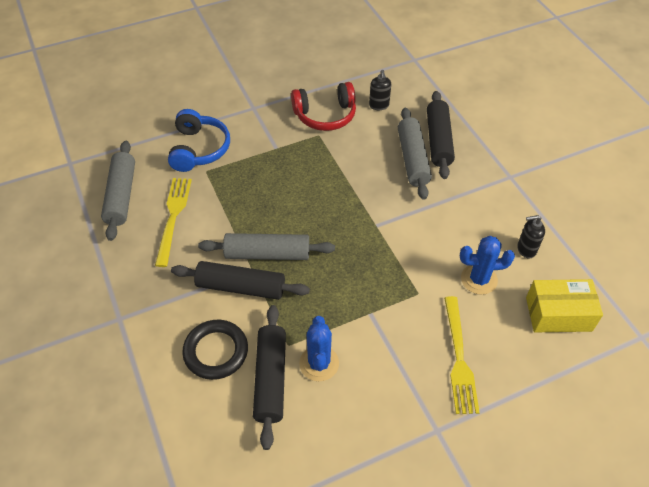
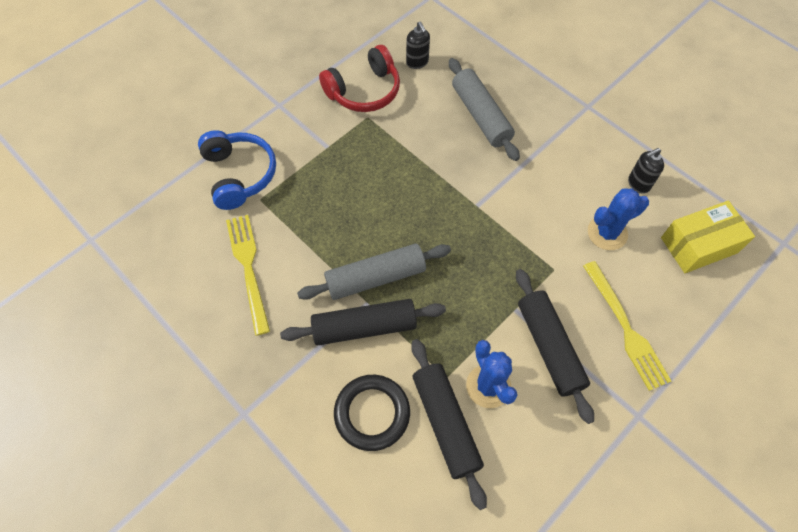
camera: 20 degrees left, 10 degrees up
grey rolling pin [101,141,135,241] -> none
black rolling pin [427,91,455,179] -> black rolling pin moved to [516,269,594,424]

